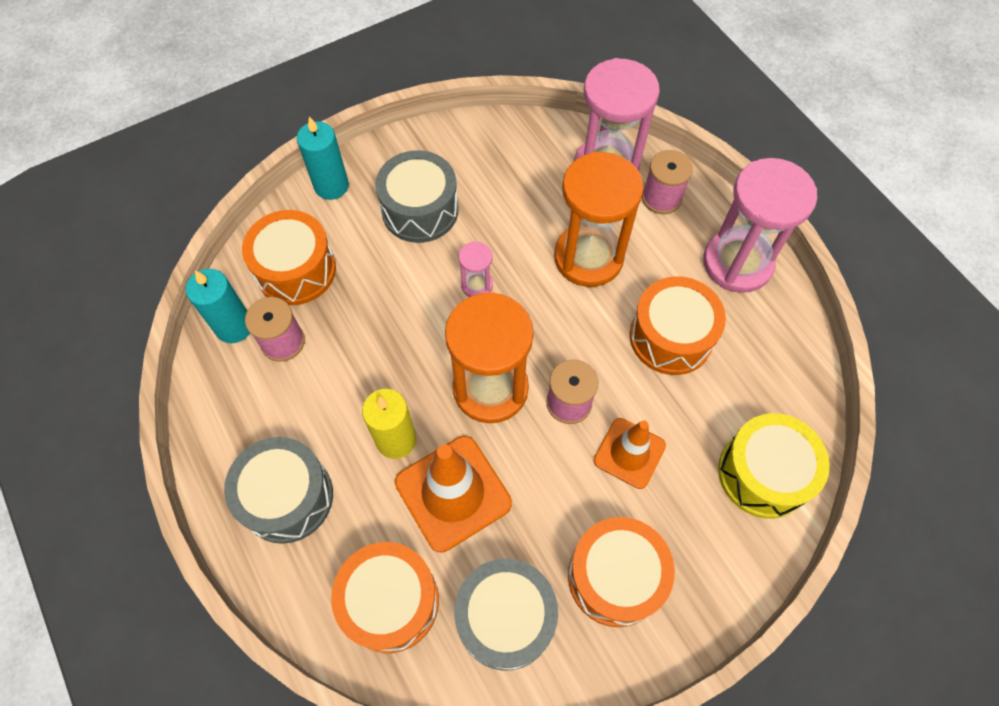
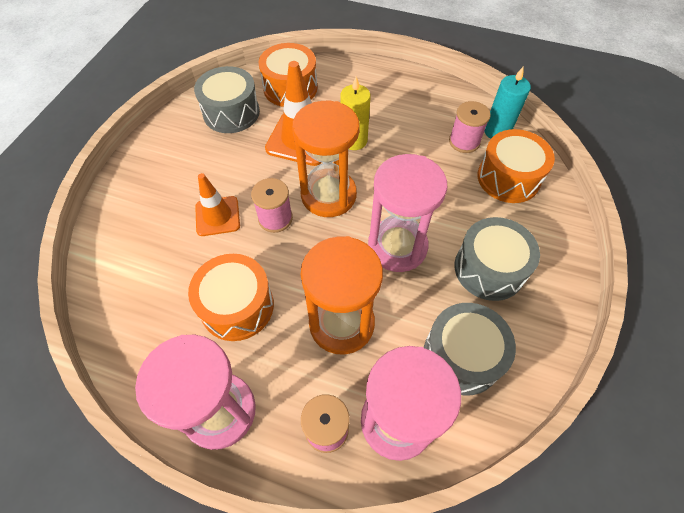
camera: 140 degrees right, 5 degrees down
grey drum [224,437,333,544] -> grey drum moved to [424,303,516,396]
turquoise candle [297,116,349,200] -> none
pink hourglass [459,241,493,297] -> pink hourglass [368,154,447,272], size x2.22
orange drum [568,517,675,627] -> none
yellow drum [718,413,830,519] -> none

